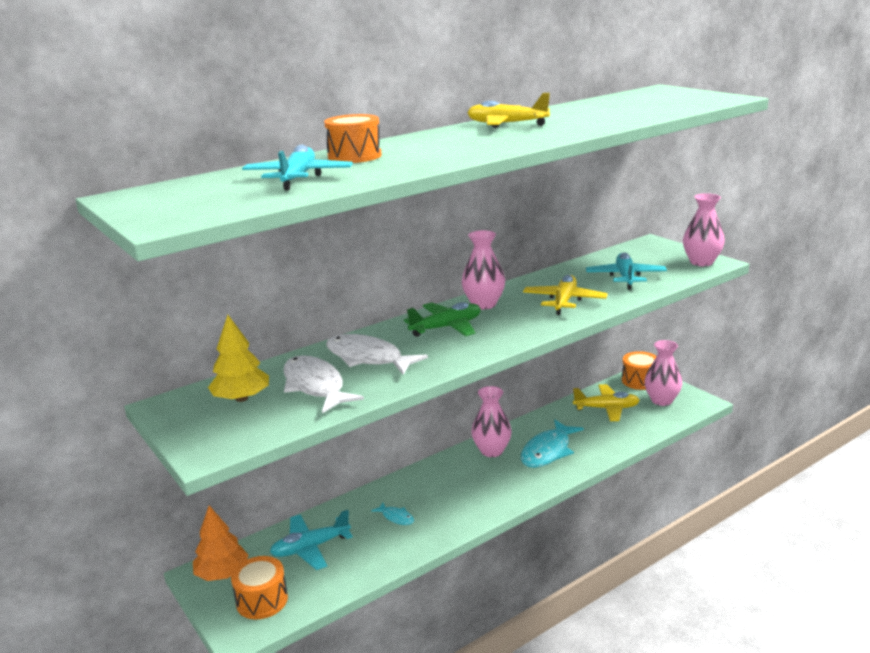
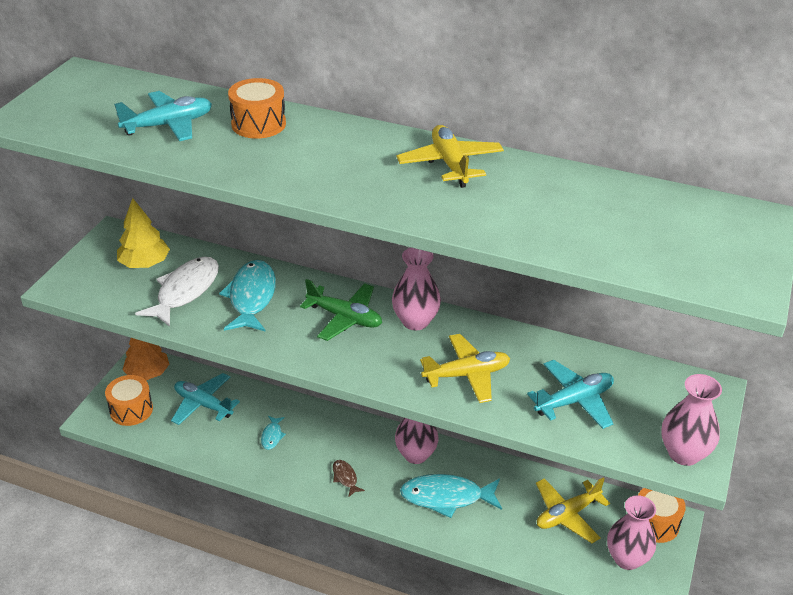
camera: 55 degrees right, 15 degrees up
white fish [326,334,428,375] -> turquoise fish [219,260,276,332]
yellow plane [573,384,640,421] -> yellow plane turned 90 degrees clockwise [536,478,610,543]
none -> brown fish [333,460,365,497]

